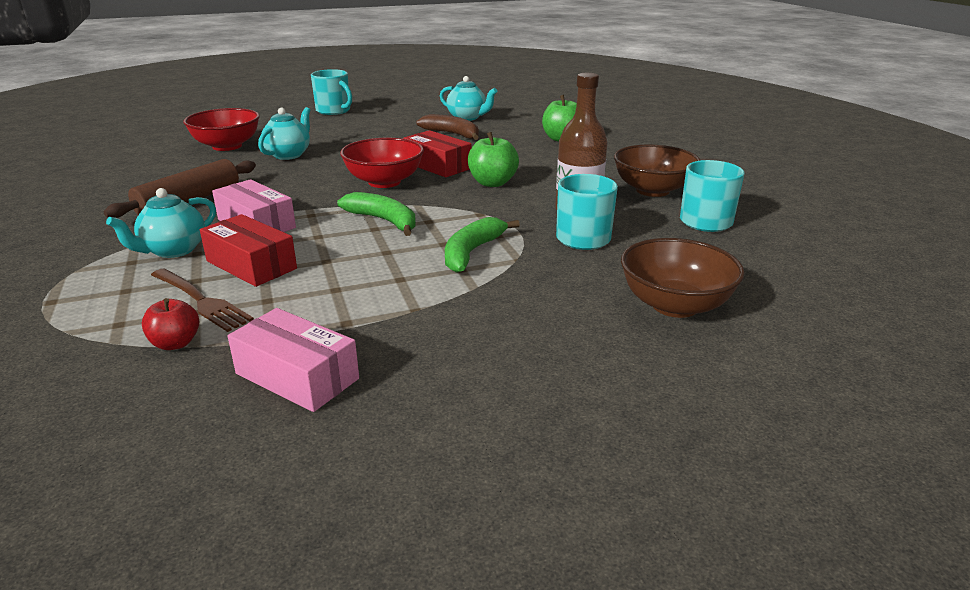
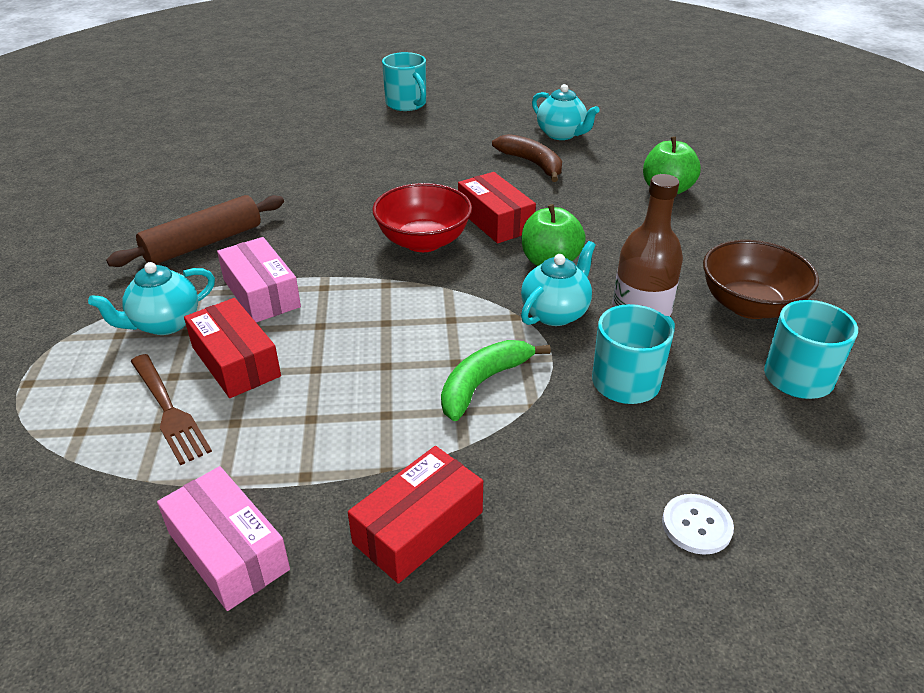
camera: 15 degrees right, 10 degrees up
red apple [142,298,199,350] -> none
red bowl [183,108,259,151] -> none
turquoise teapot [258,107,311,160] -> turquoise teapot moved to [521,241,596,326]
green banana [337,192,416,236] -> none
brown bowl [621,238,745,318] -> white button [662,494,734,555]
none -> red box [348,446,483,584]

